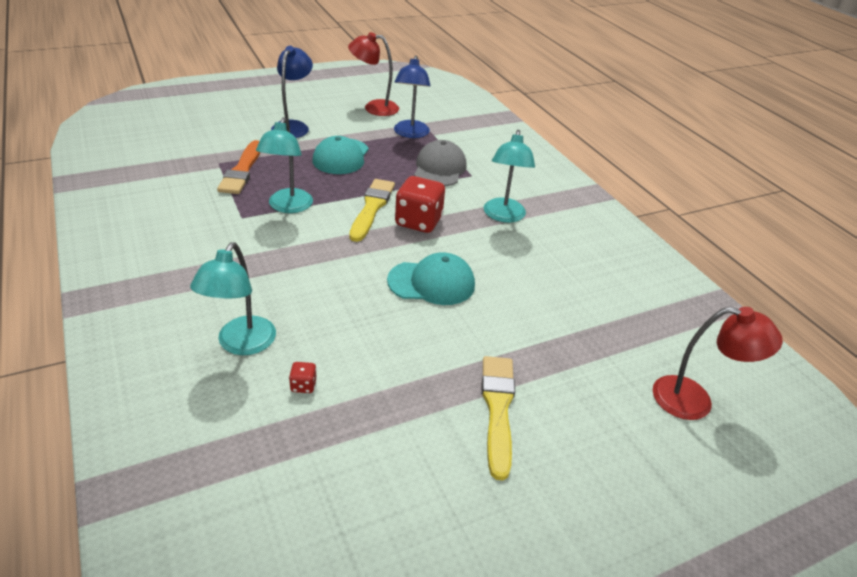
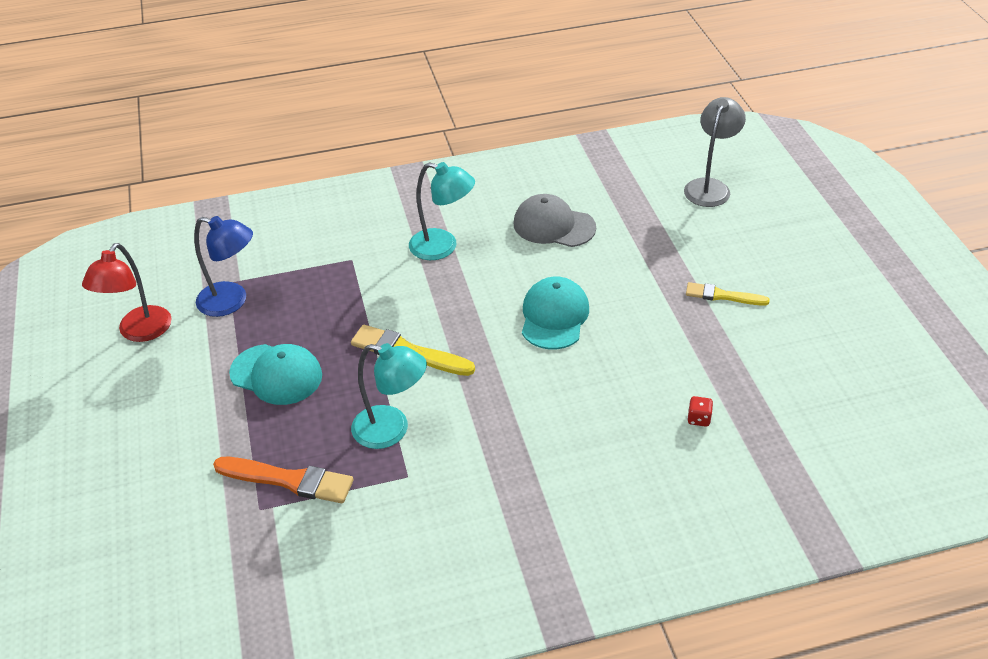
camera: 75 degrees left, 5 degrees up
turquoise lamp [190,242,276,355] -> none
blue lamp [271,46,313,138] -> none
red dice [395,176,445,233] -> none
grey cap [414,140,466,186] -> grey cap moved to [514,194,596,247]
yellow brush [482,356,515,480] -> yellow brush [686,282,770,306], size x0.66
red lamp [653,307,783,420] -> grey lamp [684,97,746,207]

